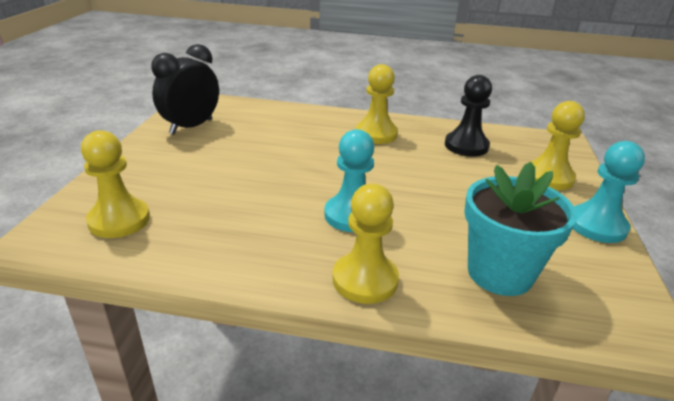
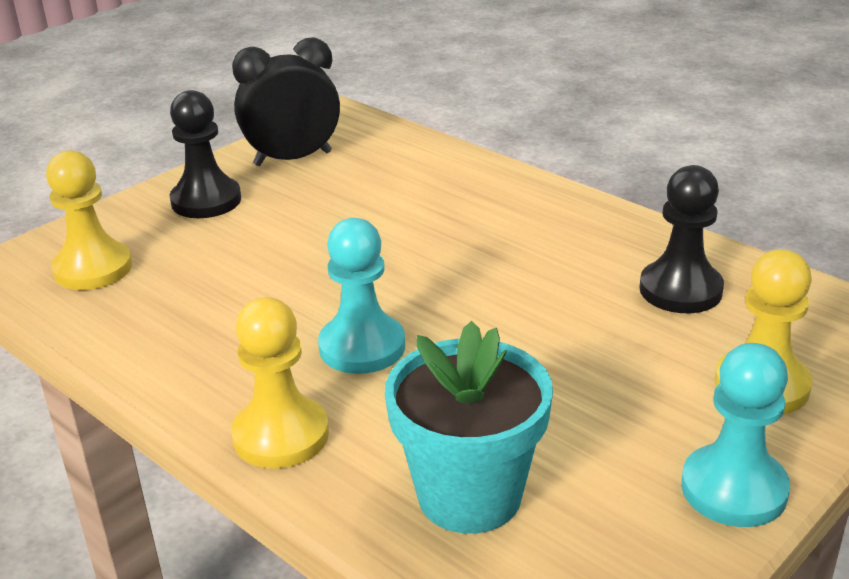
camera: 35 degrees right, 0 degrees up
yellow pawn [356,64,398,144] -> none
none -> black pawn [170,90,241,218]

